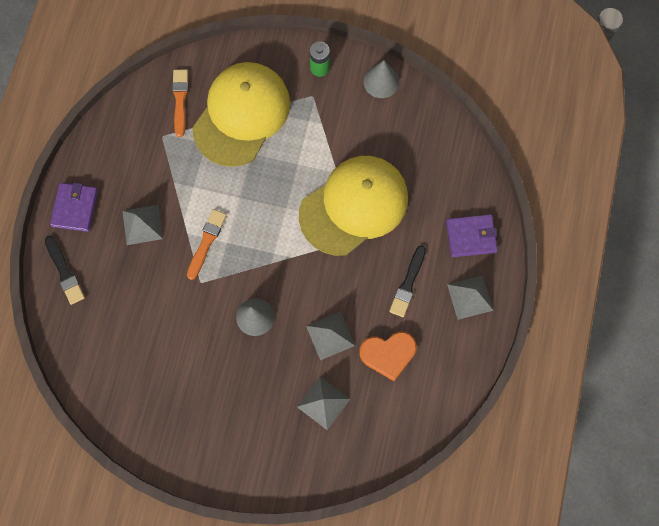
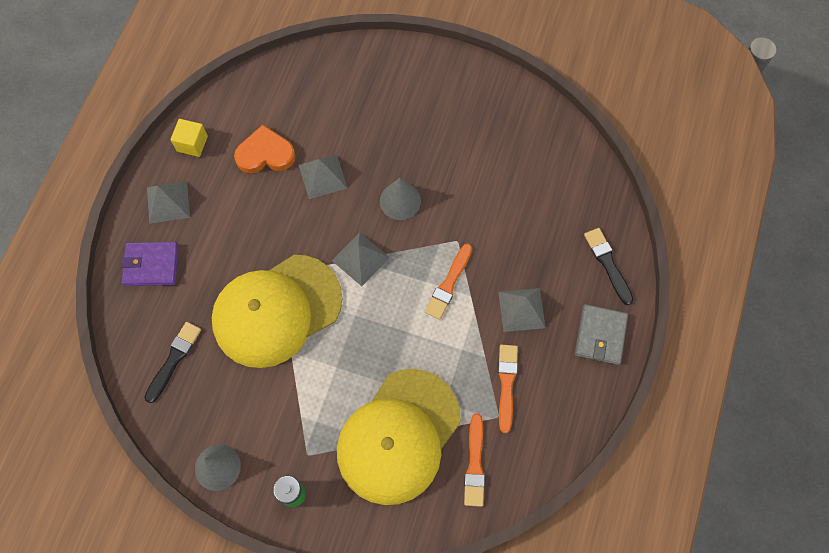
camera: 175 degrees left, 5 degrees down
purple wallet [50,183,98,232] -> grey wallet [575,304,628,365]
grey pyramid [297,376,350,430] -> grey pyramid moved to [332,233,390,286]
black brush [389,245,426,317] -> black brush moved to [144,322,201,403]
none -> yellow cube [171,119,208,157]
none -> orange brush [498,345,518,433]

